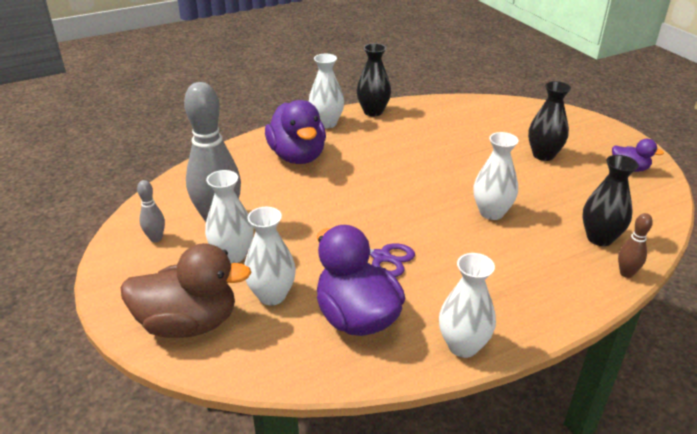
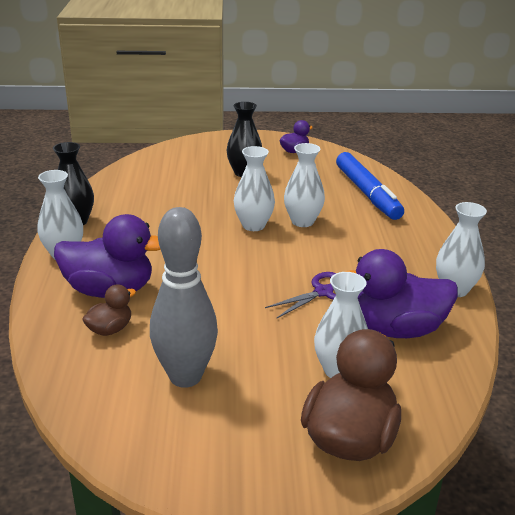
camera: 65 degrees left, 5 degrees down
grey bowling pin [137,180,165,242] -> none
white vase [205,170,254,263] -> white vase moved to [234,146,275,231]
black vase [582,155,638,246] -> blue marker [336,152,404,220]
brown bowling pin [618,213,653,278] -> none
none -> brown duck [82,284,136,336]

